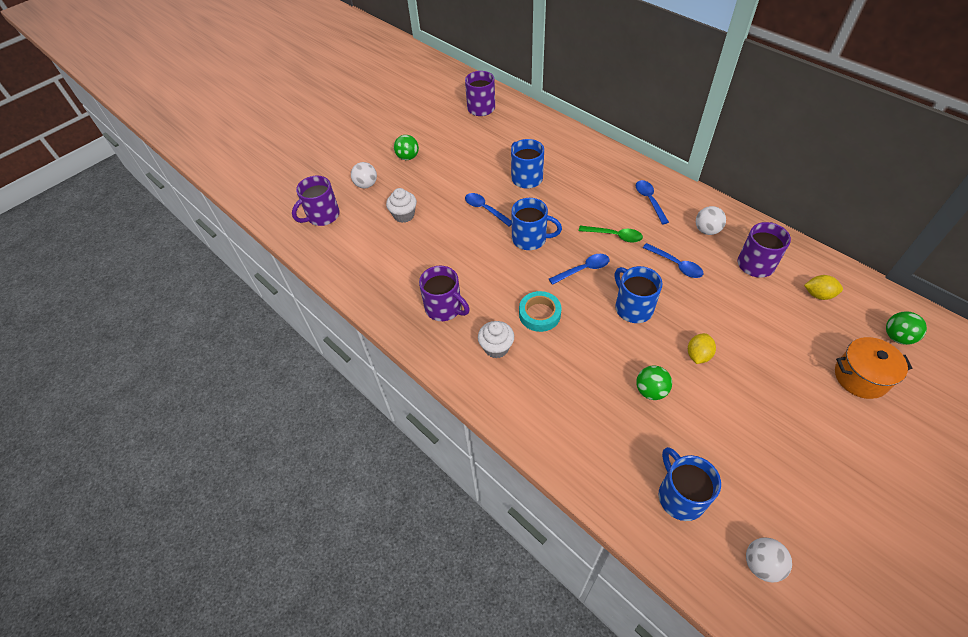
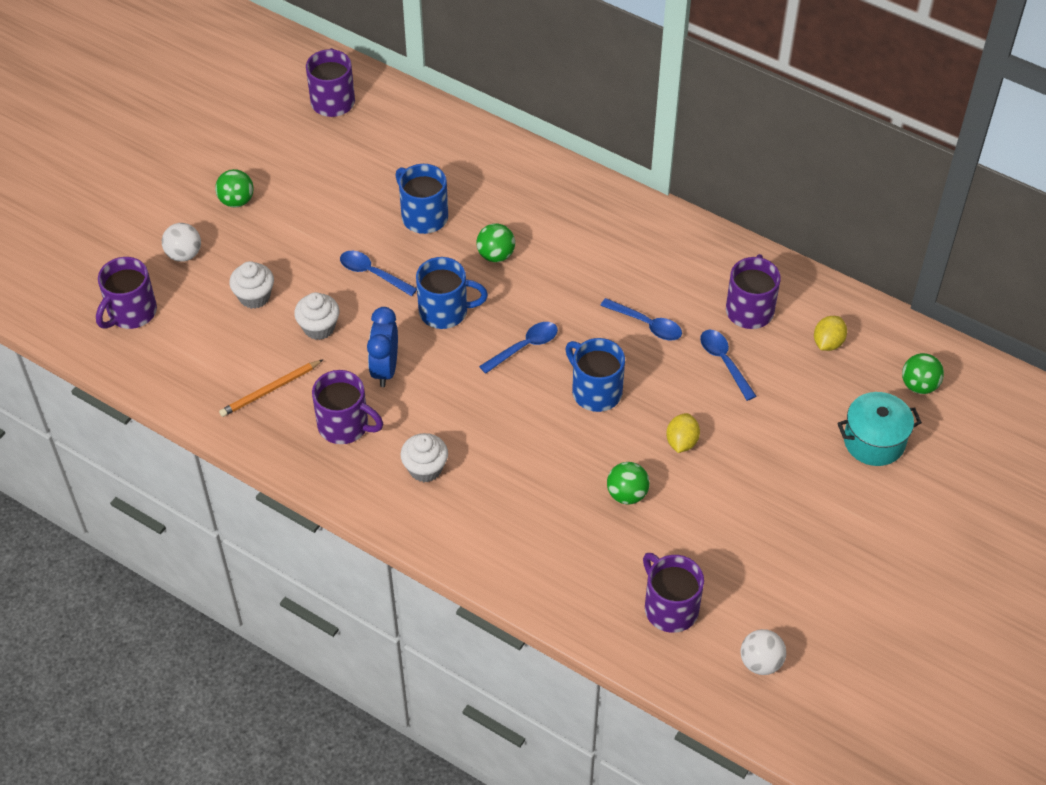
camera: 15 degrees left, 0 degrees up
turquoise tape [519,291,562,332] -> none
green spoon [579,226,643,243] -> none
blue spoon [636,180,669,224] -> blue spoon moved to [700,330,756,401]
blue mug [659,447,721,521] -> purple mug [643,553,704,633]
white ball [696,206,726,235] -> none
yellow lemon [804,275,843,300] -> yellow lemon turned 60 degrees counterclockwise [814,316,847,351]
orange pot [835,337,913,399] -> turquoise pot [837,392,922,466]
none -> orange pencil [219,360,323,417]
none -> white cupcake [294,292,339,340]
none -> blue clock [367,307,398,387]
none -> green ball [476,223,515,262]

